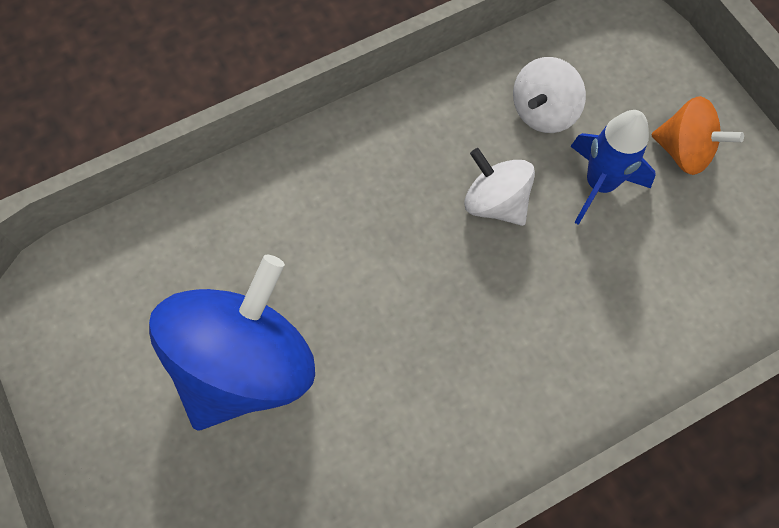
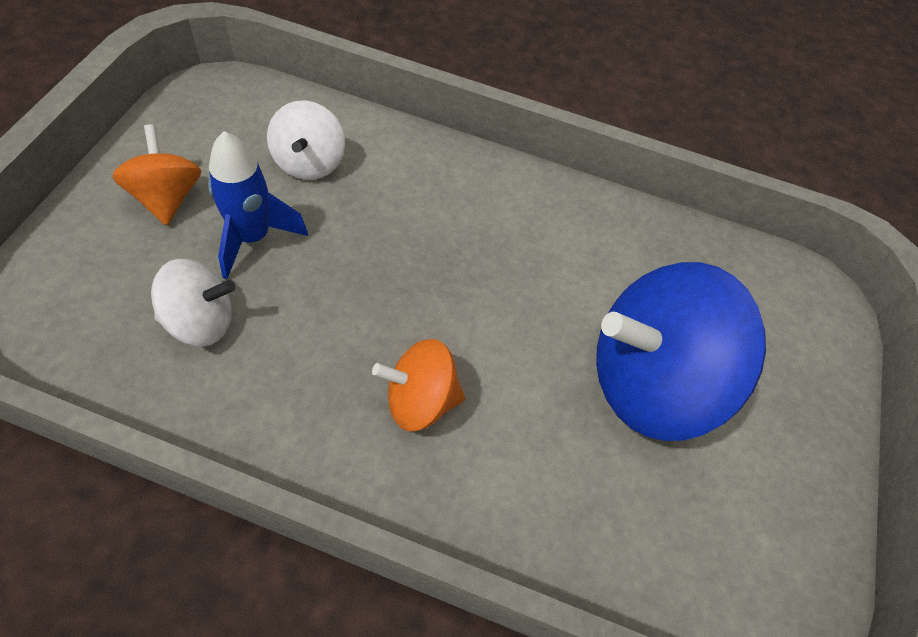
camera: 140 degrees left, 10 degrees down
white spinning top [464,148,535,226] -> white spinning top moved to [267,101,345,180]
none -> orange spinning top [372,339,465,431]

